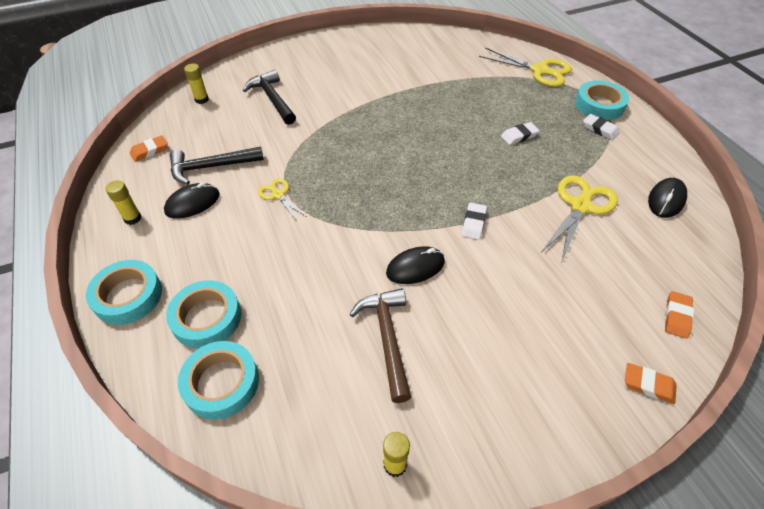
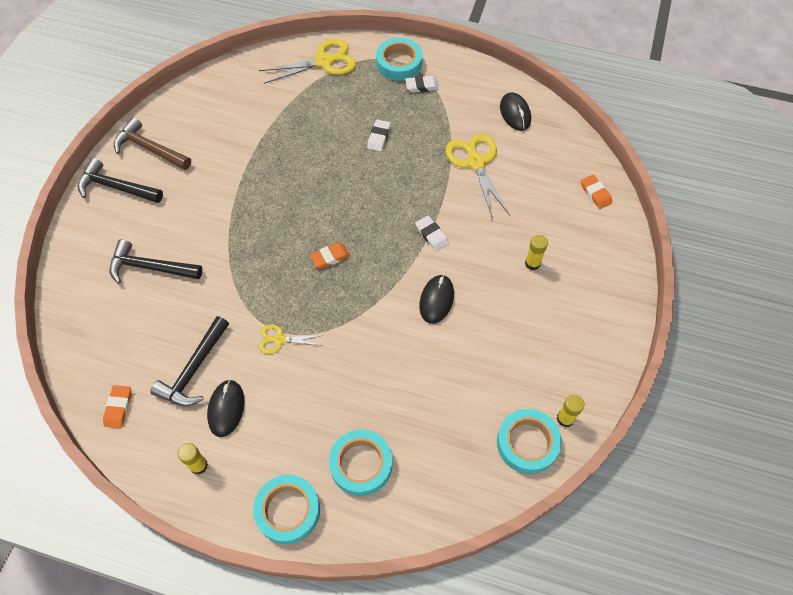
camera: 50 degrees left, 10 degrees up
turquoise tape [178,341,259,420] -> turquoise tape moved to [497,409,562,474]
yellow glue stick [184,64,209,104] -> yellow glue stick moved to [525,235,548,270]
brown hammer [349,288,411,403] -> brown hammer moved to [114,117,191,170]
orange eraser [625,363,677,404] -> orange eraser moved to [310,243,350,269]
none -> black hammer [78,158,163,203]

